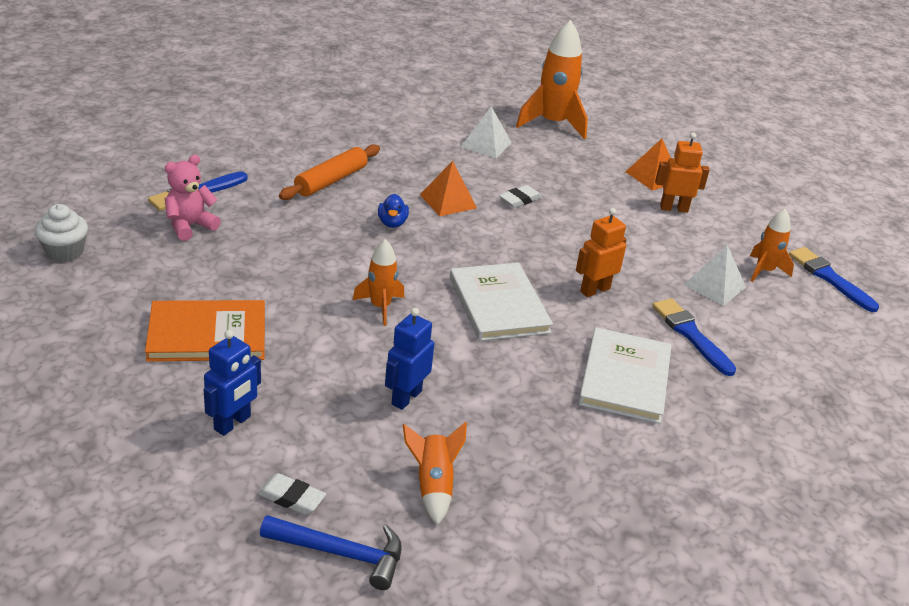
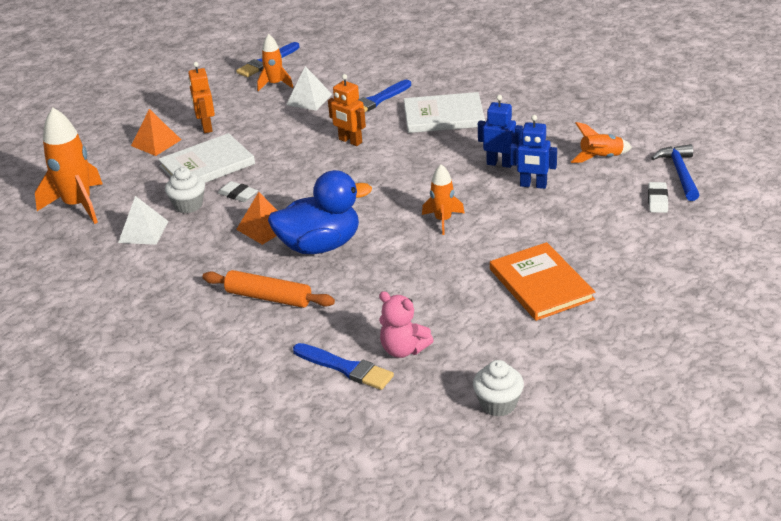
camera: 100 degrees left, 0 degrees up
blue robot [204,330,261,436] -> blue robot moved to [478,95,523,168]
blue duck [378,194,409,228] -> blue duck [268,170,372,254], size x2.37
white book [450,263,553,341] -> white book moved to [158,133,255,183]
none -> white cupcake [165,167,205,213]

